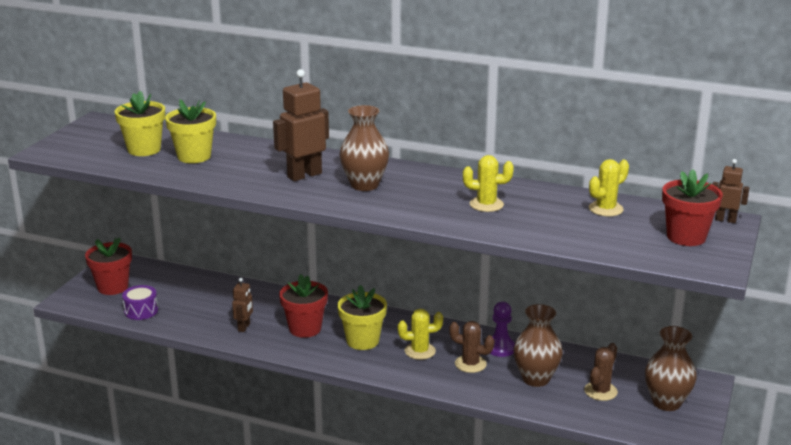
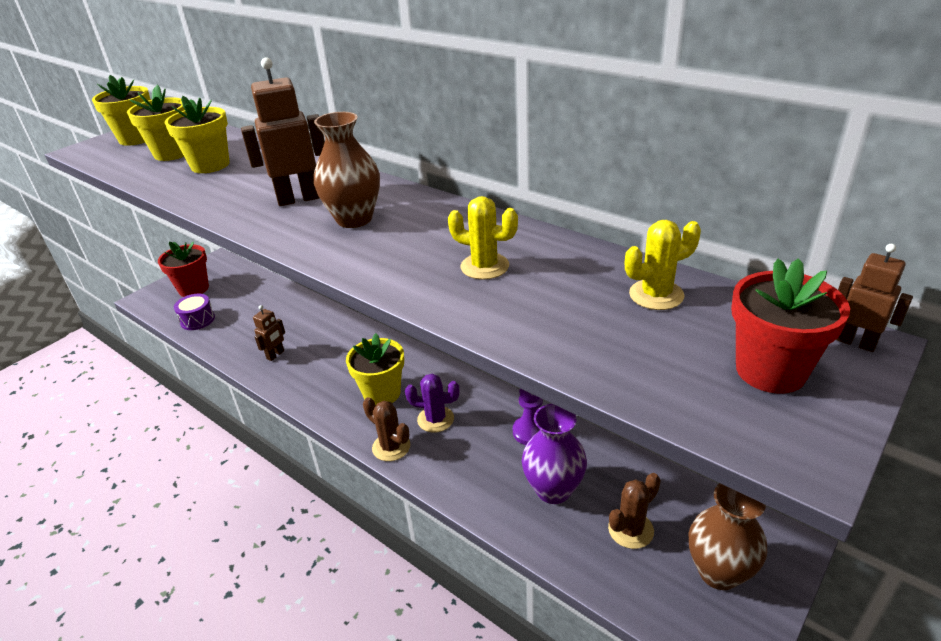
camera: 20 degrees right, 10 degrees up
red flower pot [279,274,328,338] -> none
yellow cactus [398,309,443,360] -> purple cactus [405,374,460,433]
brown cactus [449,321,494,373] -> brown cactus moved to [363,397,410,461]
brown vase [514,304,563,387] -> purple vase [522,404,587,504]
none -> yellow flower pot [92,75,151,146]

